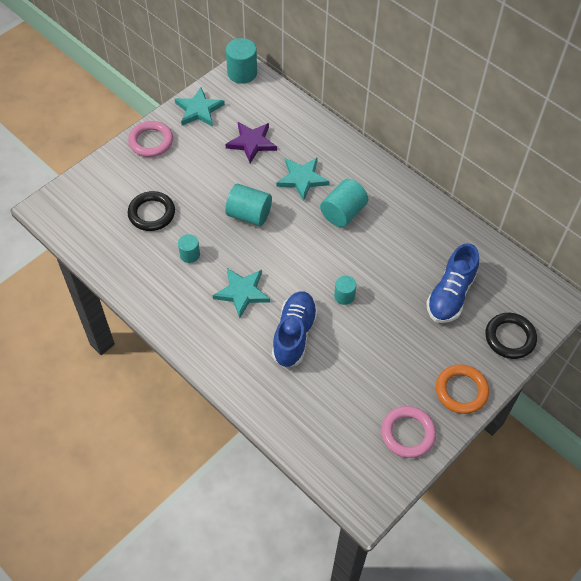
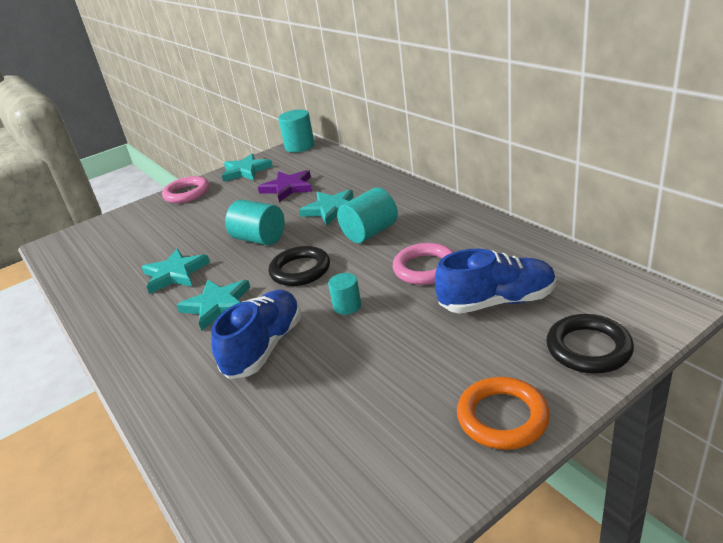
camera: 15 degrees right, 25 degrees down
black ring [128,191,175,231] -> black ring moved to [269,246,330,286]
turquoise cylinder [178,234,200,263] -> turquoise star [142,249,210,294]
pink ring [381,406,436,458] -> pink ring moved to [392,243,454,285]
blue shoe [426,243,479,323] -> blue shoe turned 135 degrees counterclockwise [435,249,556,314]

